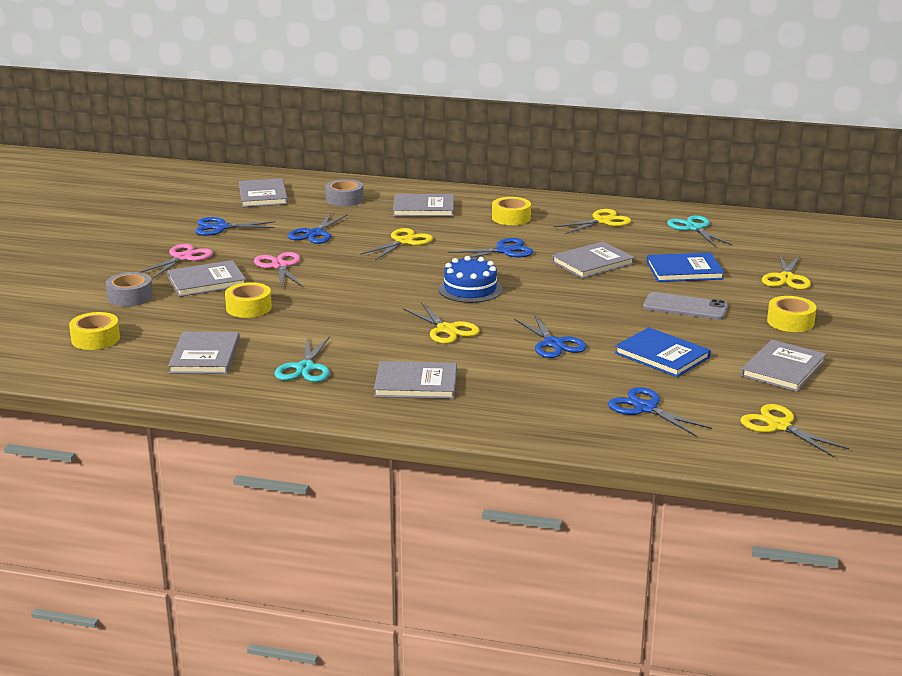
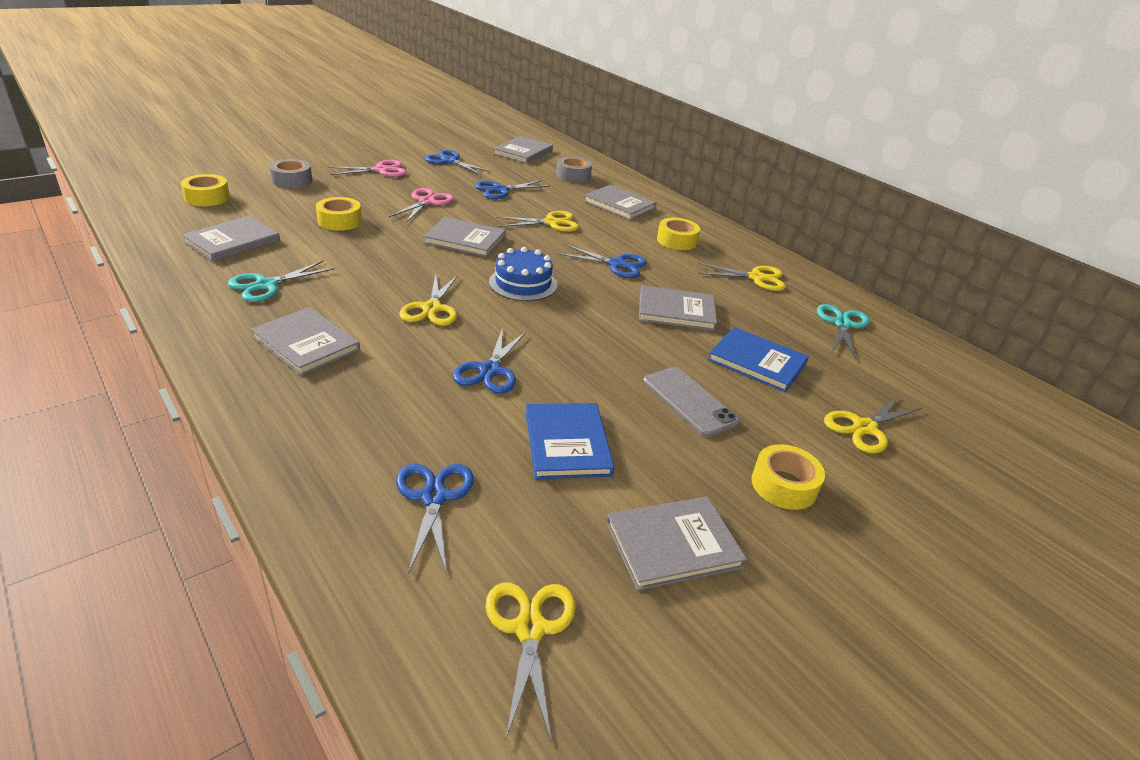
camera: 35 degrees right, 10 degrees up
grey book [167,260,246,297] -> grey book moved to [423,217,506,257]

